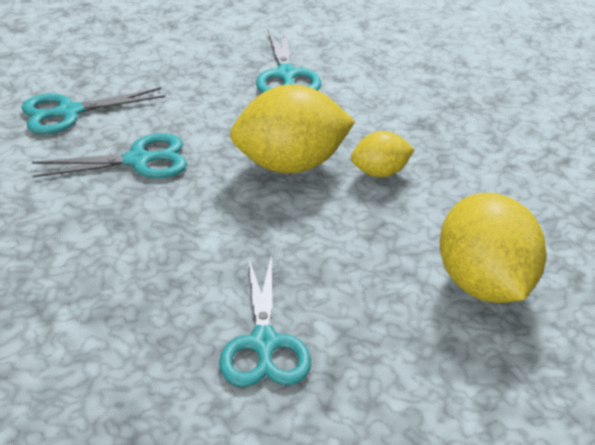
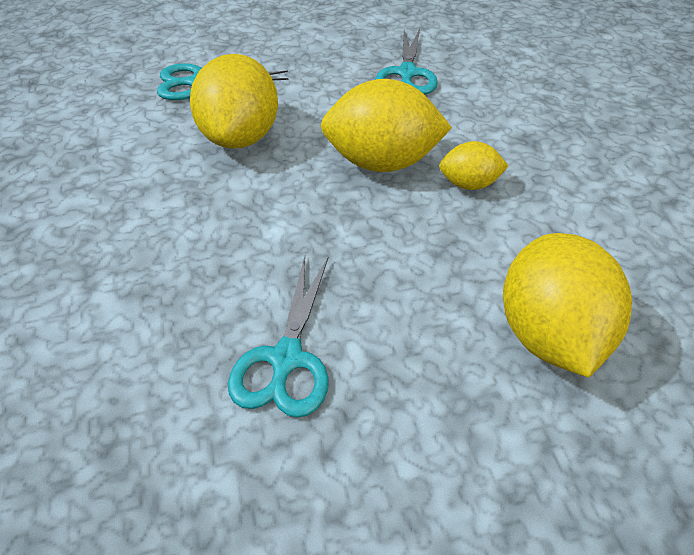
camera: 15 degrees right, 10 degrees up
turquoise scissors [32,133,187,178] -> yellow lemon [190,54,278,149]

